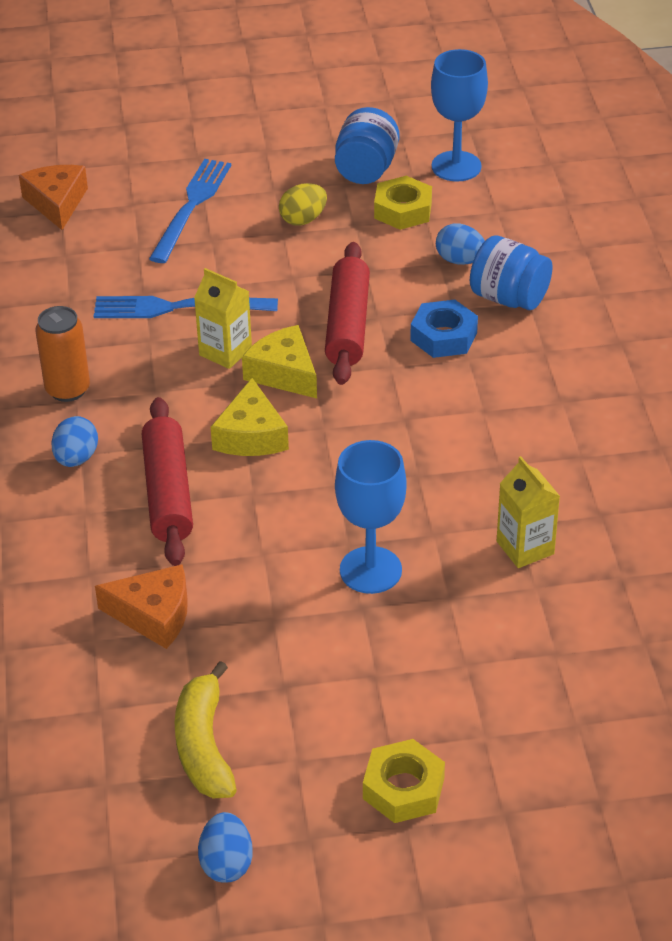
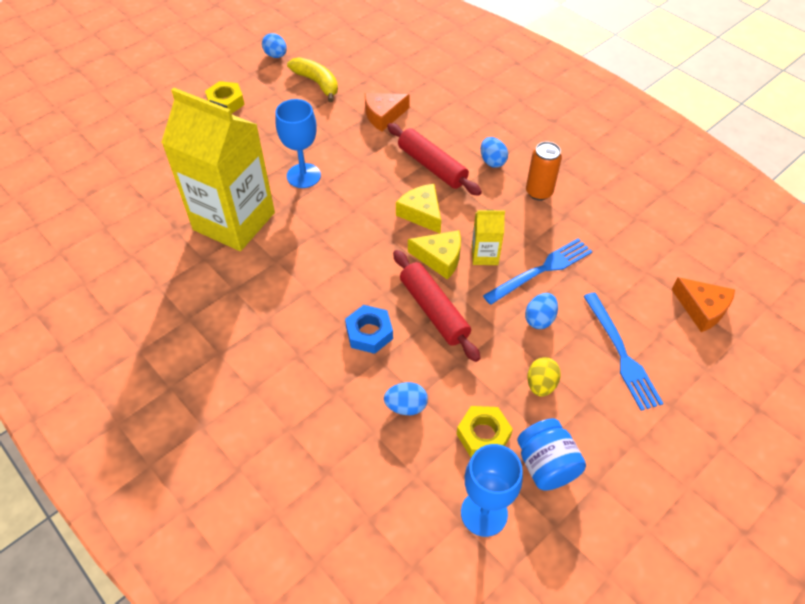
camera: 145 degrees right, 10 degrees up
blue jar [470,235,553,310] -> none
yellow carton [497,456,560,568] -> yellow carton [161,88,275,251], size x2.40
none -> blue egg [525,293,558,329]

